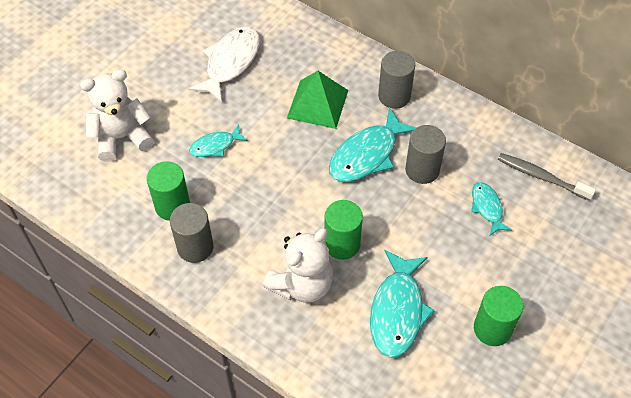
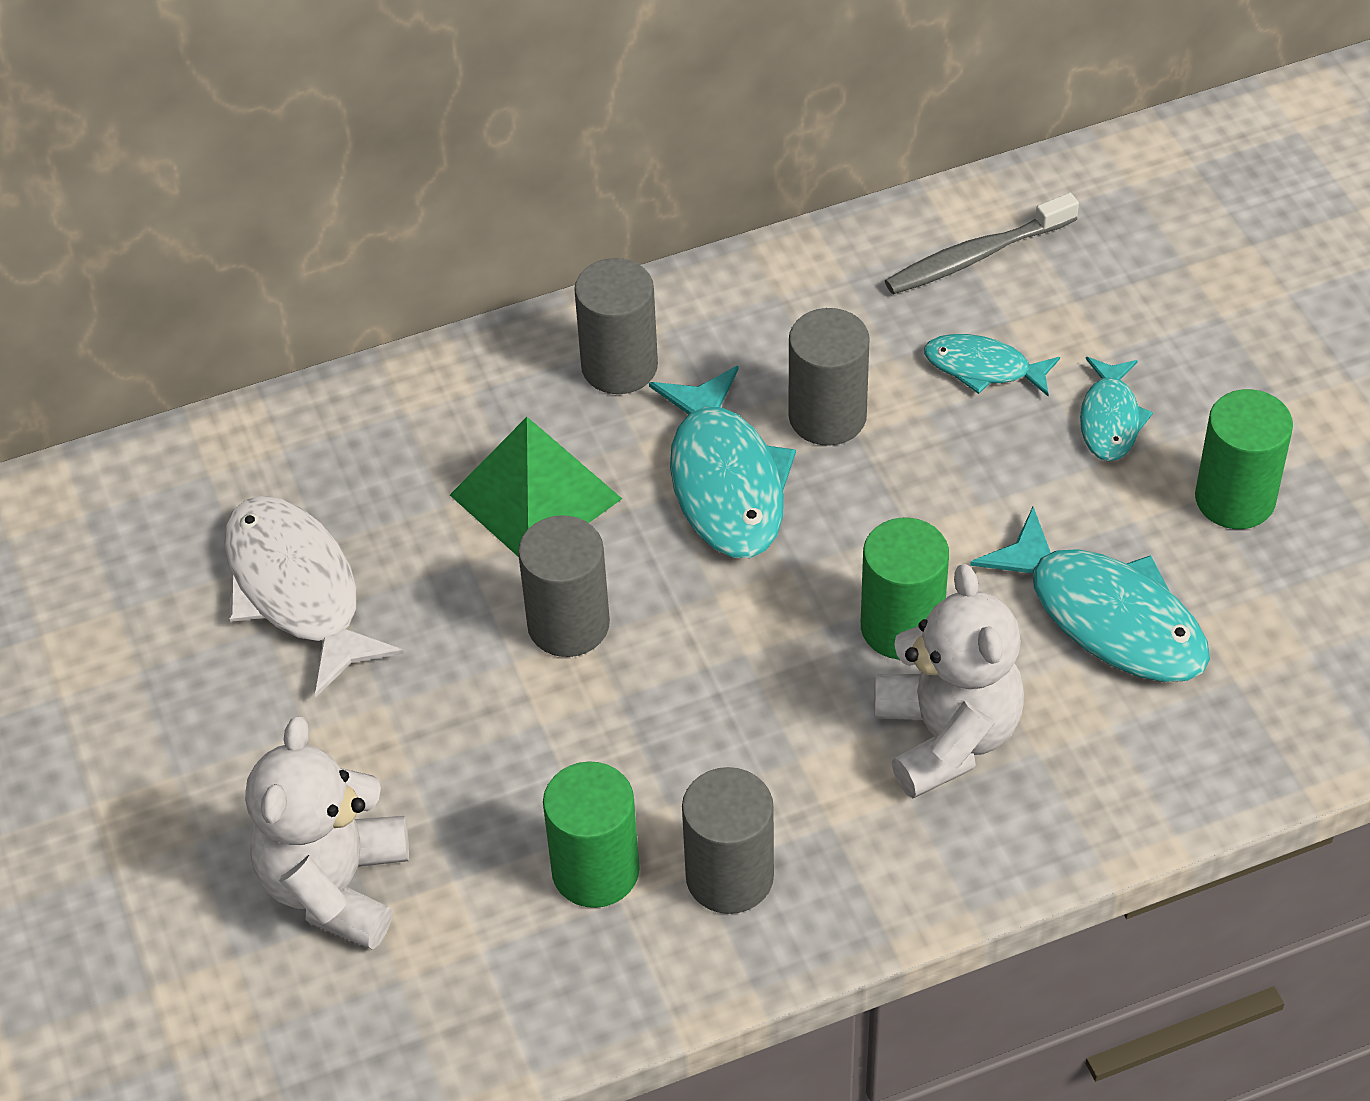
camera: 55 degrees left, 5 degrees down
turquoise fish [189,125,248,157] -> turquoise fish moved to [1080,357,1153,461]
none -> grey cylinder [518,515,610,657]

